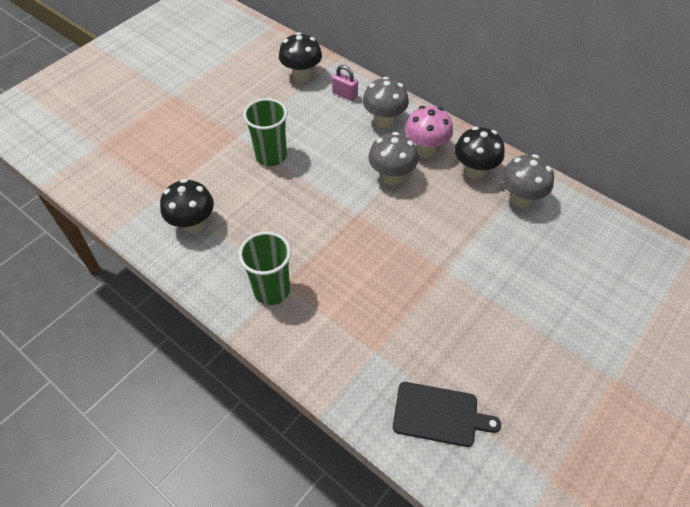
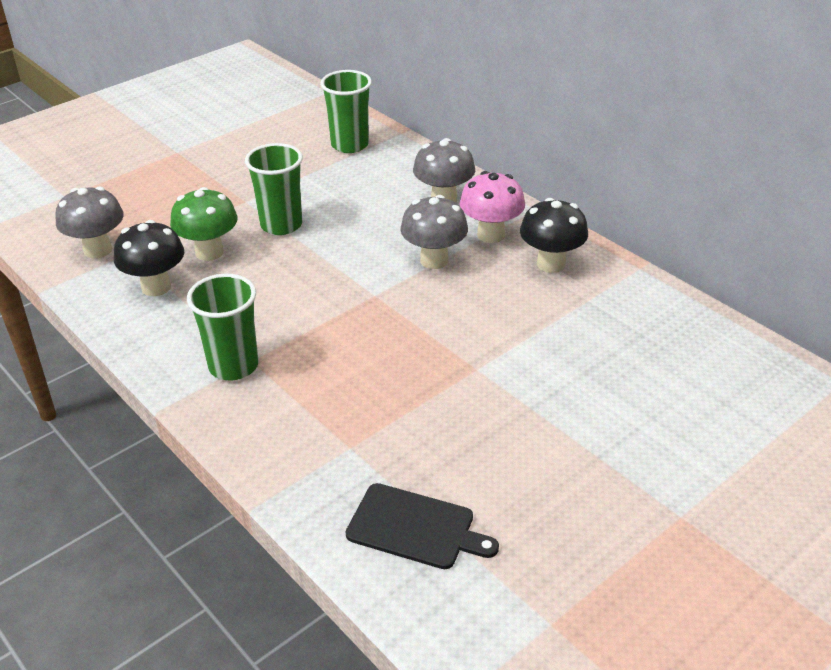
camera: 10 degrees right, 15 degrees down
black mushroom [279,32,322,82] -> green cup [320,70,372,153]
pink padlock [332,65,358,101] -> none
grey mushroom [502,154,554,208] -> grey mushroom moved to [55,186,124,259]
none -> green mushroom [170,187,238,261]

